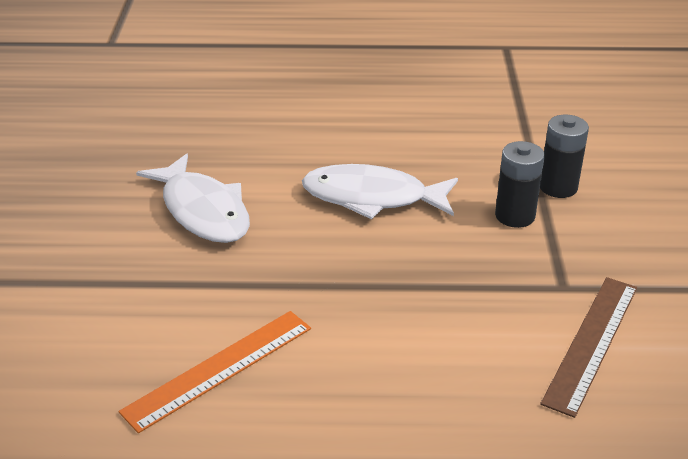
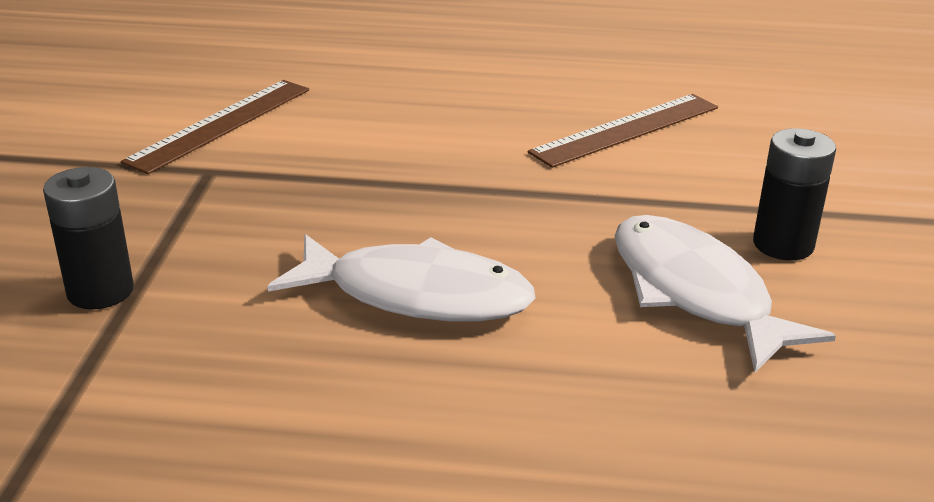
camera: 175 degrees left, 5 degrees down
orange ruler [119,311,311,433] -> brown ruler [528,94,718,168]
black battery [495,141,545,228] -> black battery moved to [753,128,836,260]

